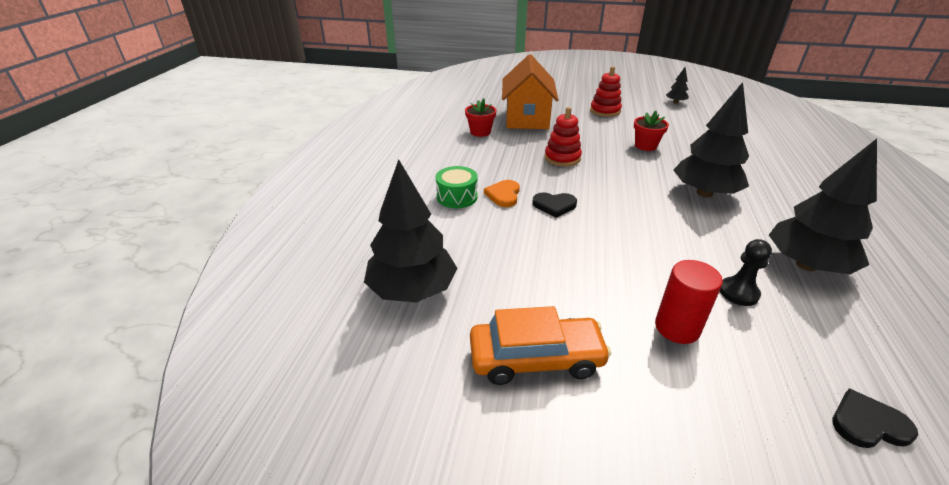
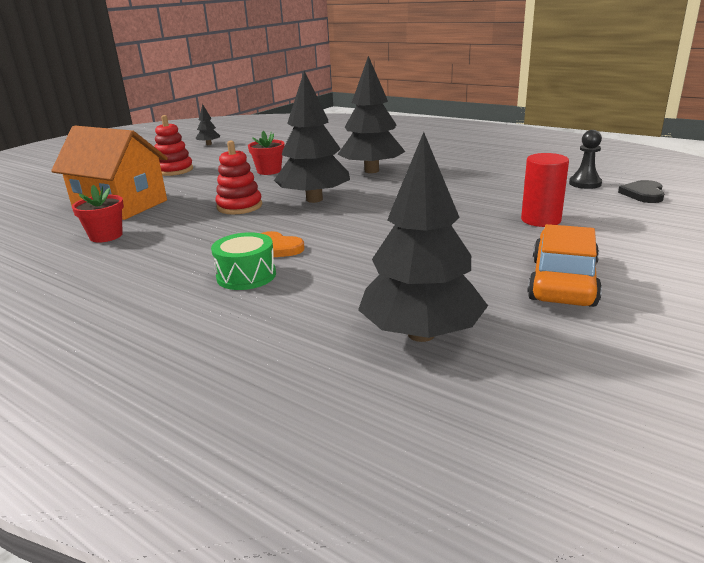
camera: 65 degrees left, 10 degrees down
black heart [532,192,577,218] -> none
black pawn [720,239,772,306] -> black pawn moved to [569,130,602,189]
black tree [769,139,877,274] -> black tree moved to [274,71,350,203]

